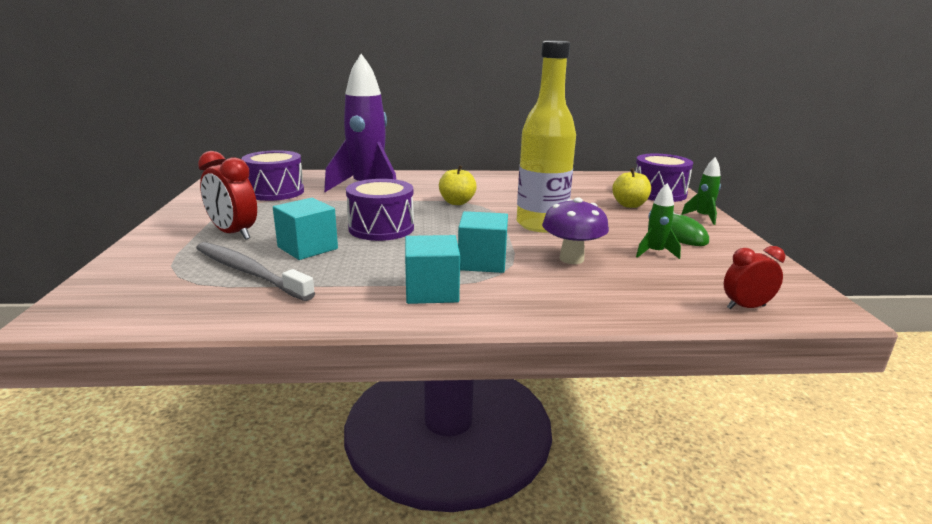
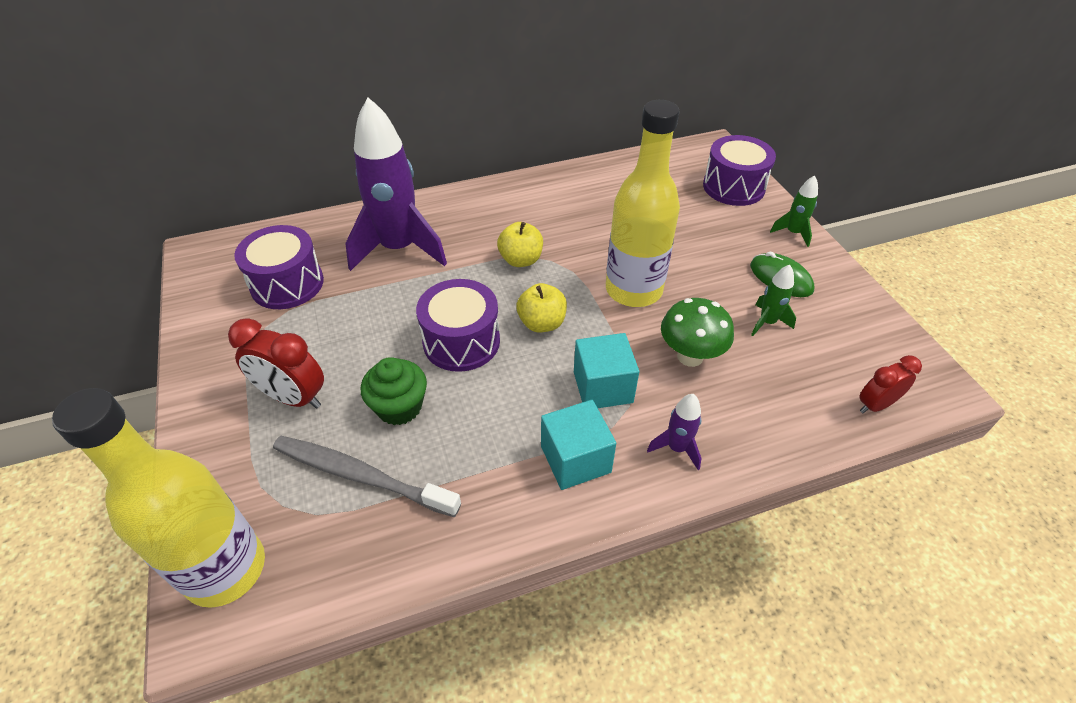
camera: 15 degrees left, 25 degrees up
turquoise cube [273,198,338,260] -> green cupcake [361,357,427,425]
purple mushroom [542,197,609,264] -> green mushroom [661,298,734,367]
yellow apple [612,168,651,208] -> yellow apple moved to [516,283,567,332]
none -> yellow bottle [52,388,265,608]
none -> purple rocket [647,394,702,470]

